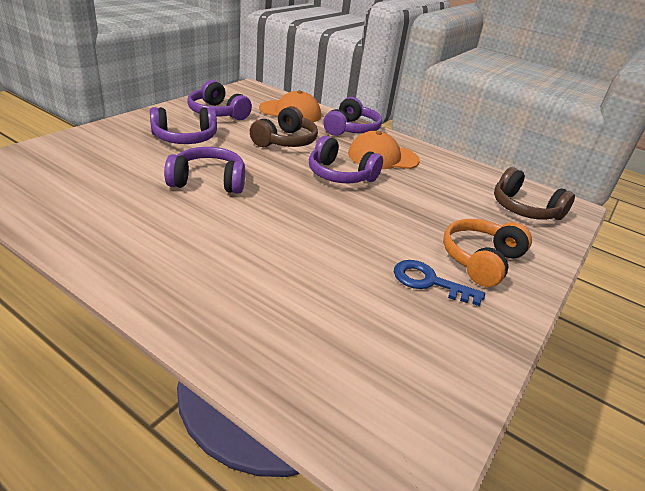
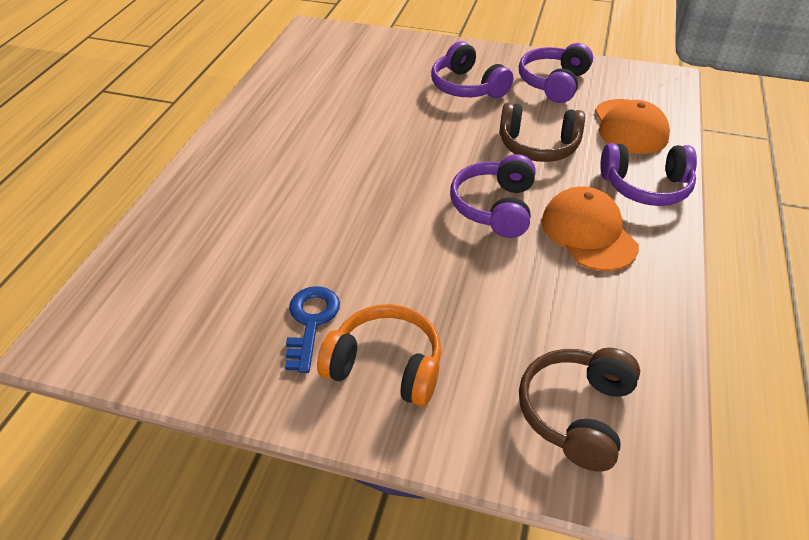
camera: 75 degrees right, 10 degrees up
purple headphones [164,147,245,194] -> none

